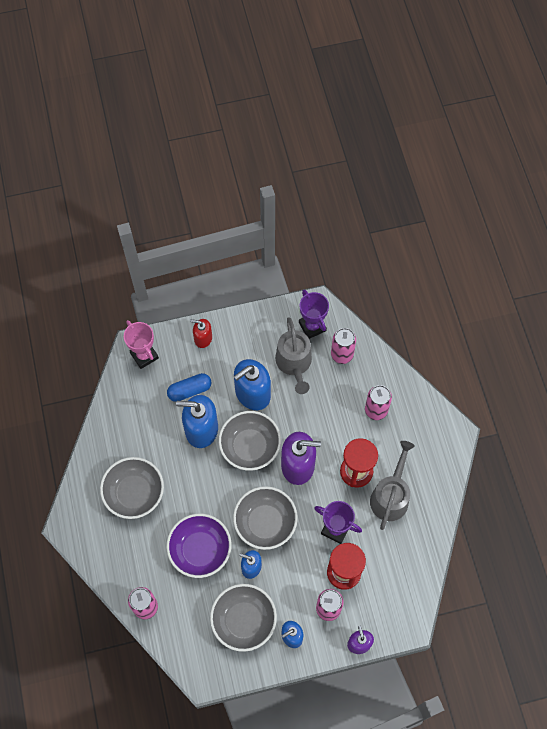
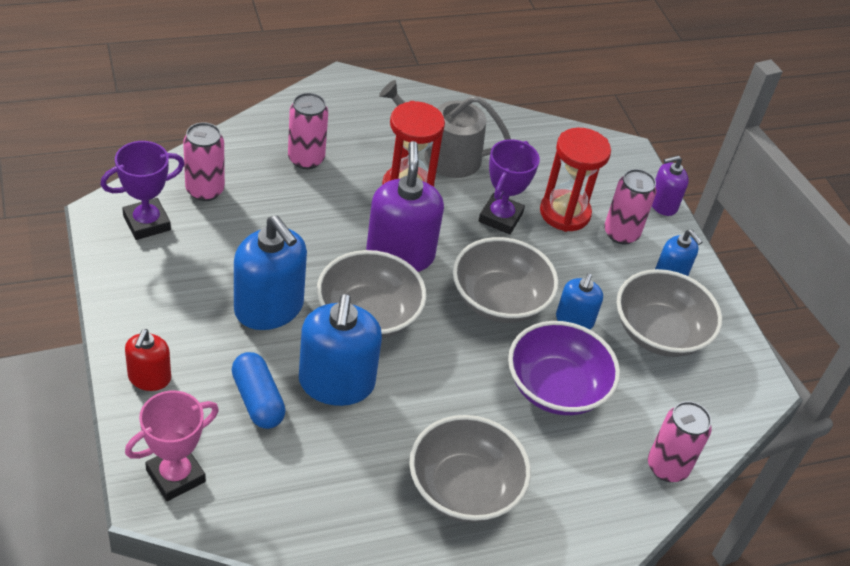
camera: 100 degrees left, 20 degrees down
grey watering can [275,317,312,394] -> none

